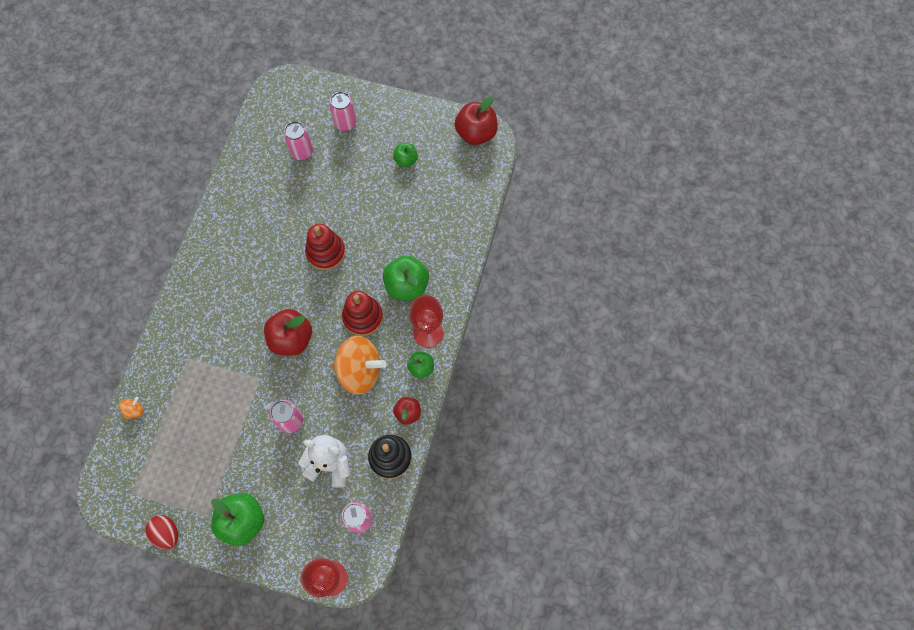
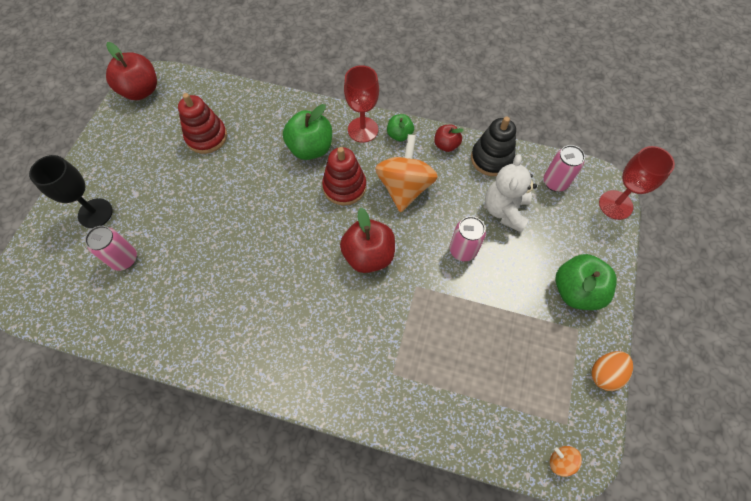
camera: 90 degrees left, 5 degrees down
orange spinning top [119,397,144,419] -> orange spinning top moved to [550,446,582,477]
red egg [145,515,178,550] -> orange egg [591,351,633,391]
red stacking toy [305,224,346,270] -> red stacking toy moved to [178,93,227,154]
pink can [329,92,357,131] -> black goblet [29,155,113,228]
green apple [393,143,418,167] -> none

